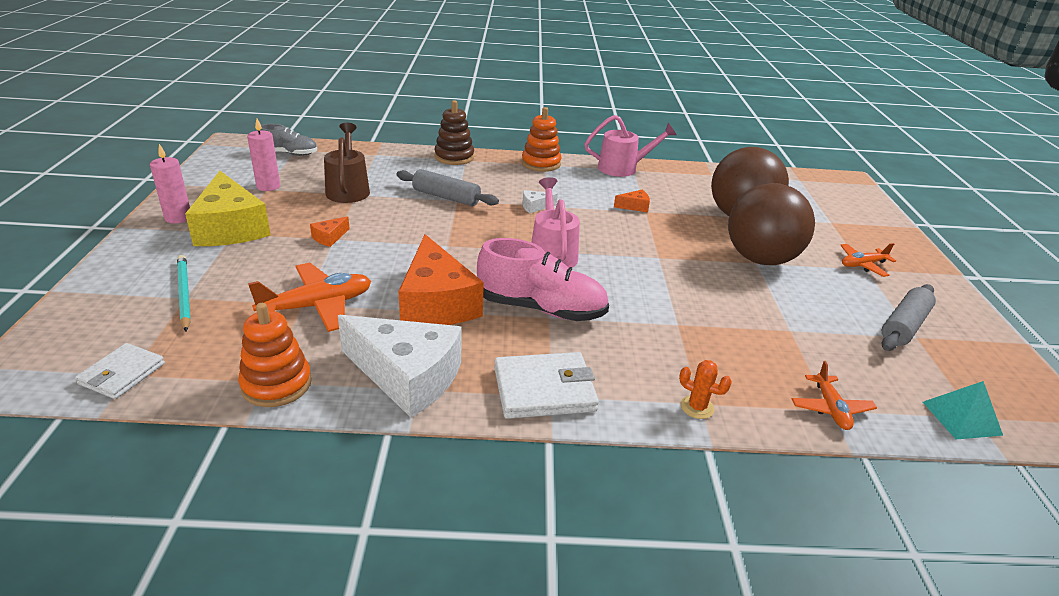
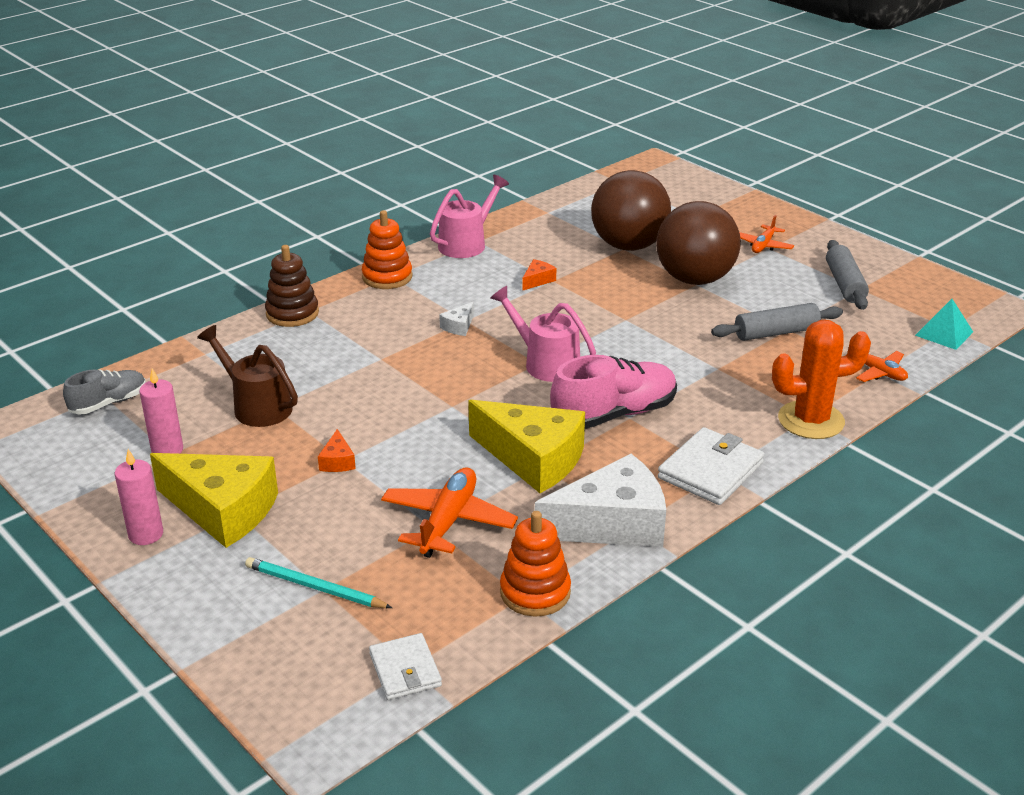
camera: 40 degrees left, 0 degrees up
grey rolling pin [396,169,499,206] -> grey rolling pin moved to [711,303,843,341]
orange cheese [398,234,484,325] -> yellow cheese [468,400,585,493]
orange cactus [679,360,732,419] -> orange cactus [772,320,871,439], size x2.18

